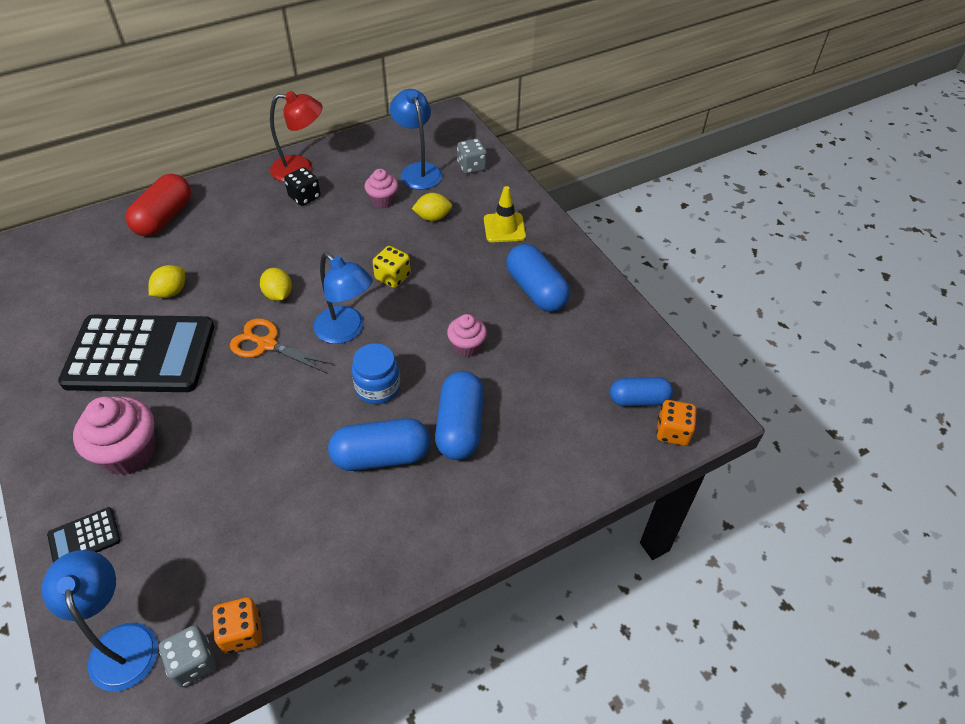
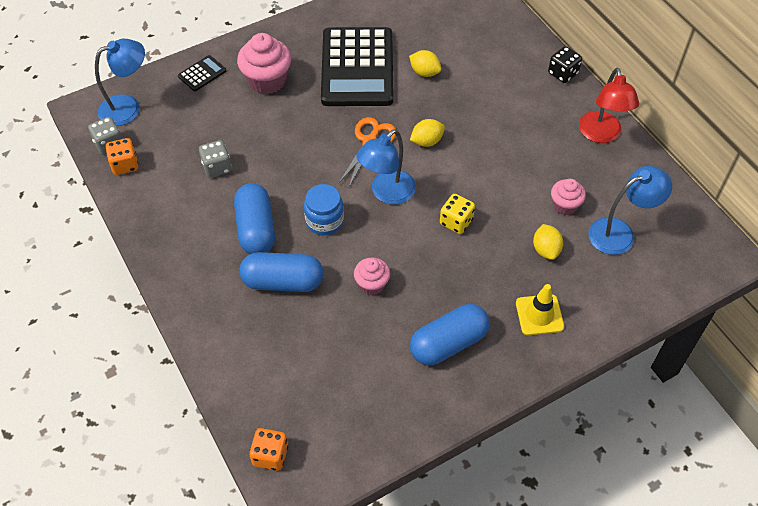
camera: 90 degrees right, 5 degrees up
black calculator [47,507,120,563] -> black calculator turned 75 degrees clockwise [178,55,226,91]
red capsule [125,174,191,236] -> none
black dice [284,167,321,206] -> black dice moved to [548,46,582,83]
grey dice [457,138,487,174] -> grey dice moved to [199,140,232,178]
blue capsule [610,377,673,406] -> none

